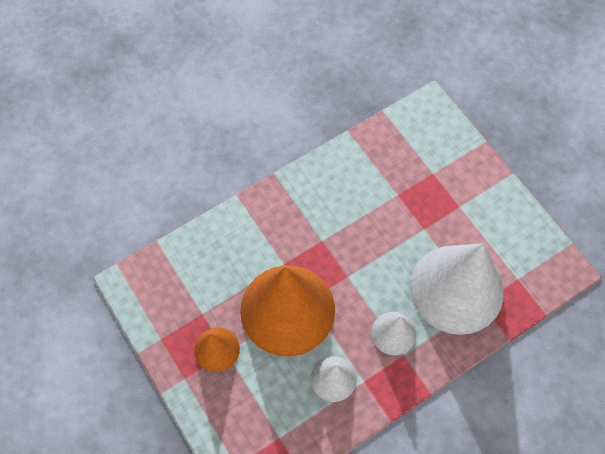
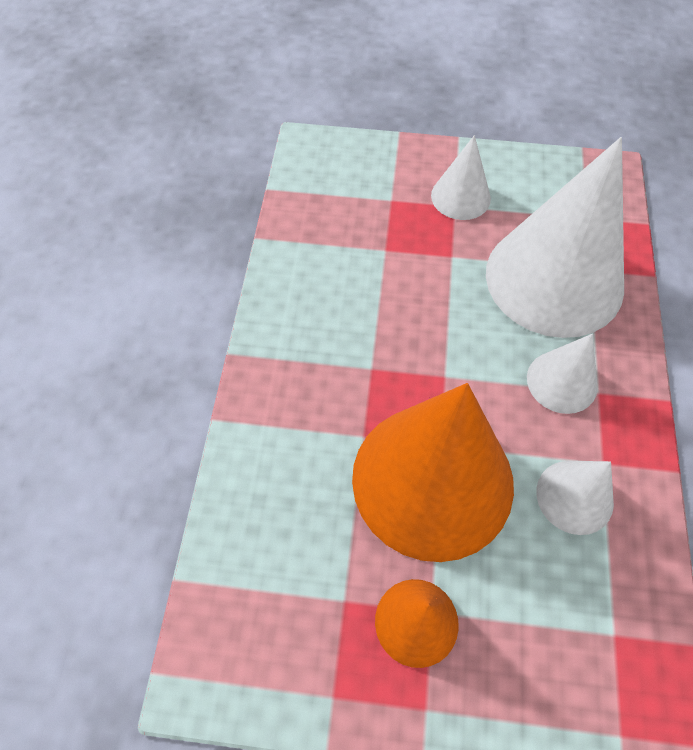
camera: 50 degrees left, 5 degrees down
none -> white cone [431,135,491,220]

